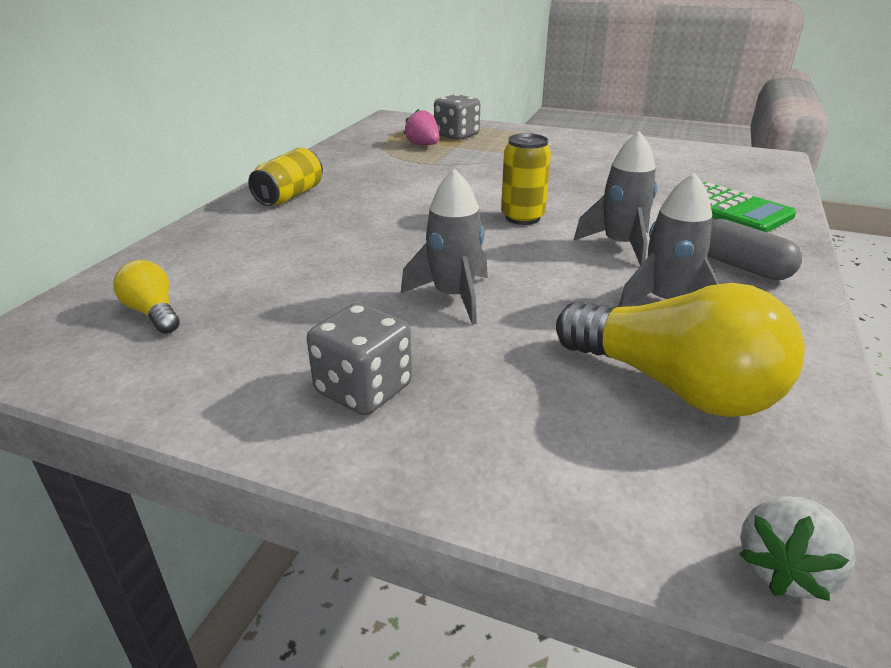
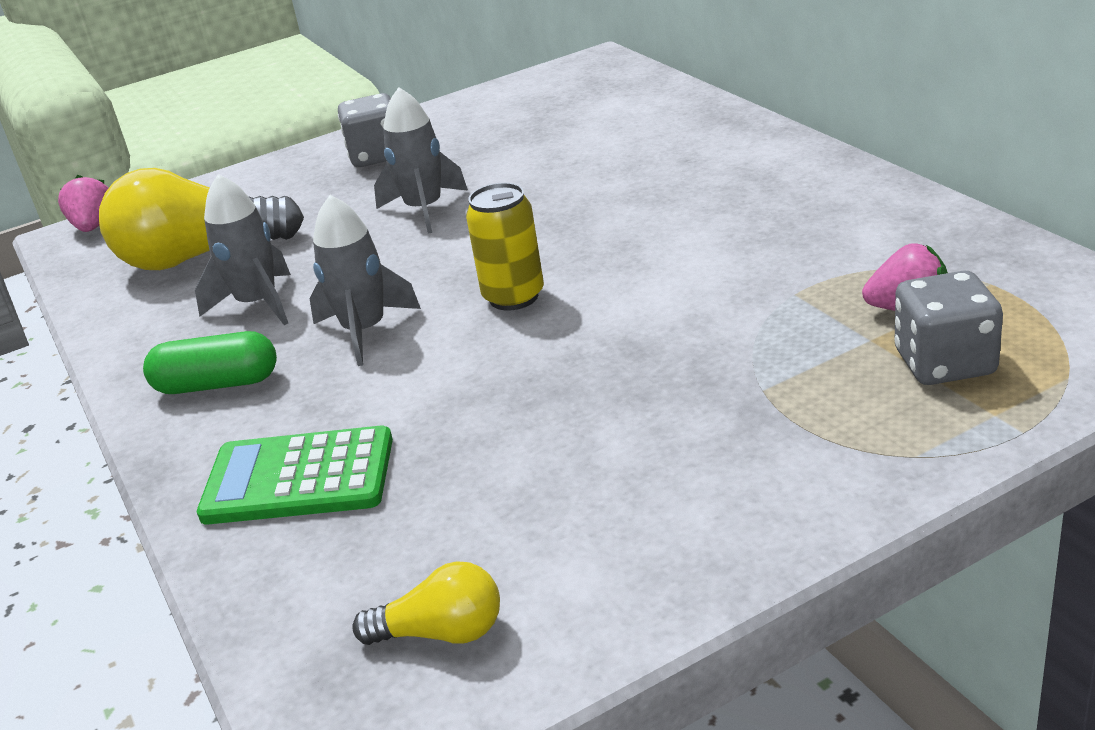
camera: 135 degrees right, 0 degrees up
yellow light bulb [113,260,180,334] -> yellow light bulb moved to [352,561,500,645]
yellow can [248,148,323,206] -> none
grey capsule [707,219,802,280] -> green capsule [143,331,277,394]
white strawberry [739,496,856,601] -> pink strawberry [58,175,108,232]

